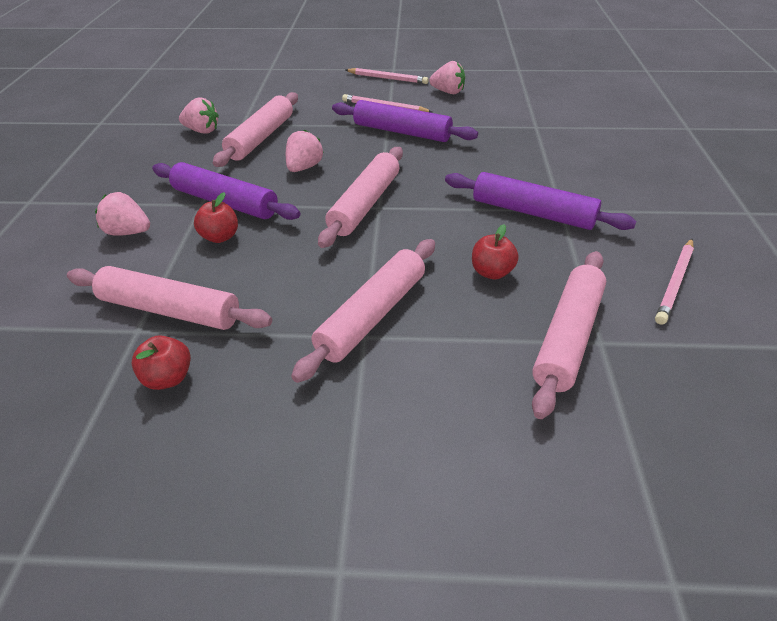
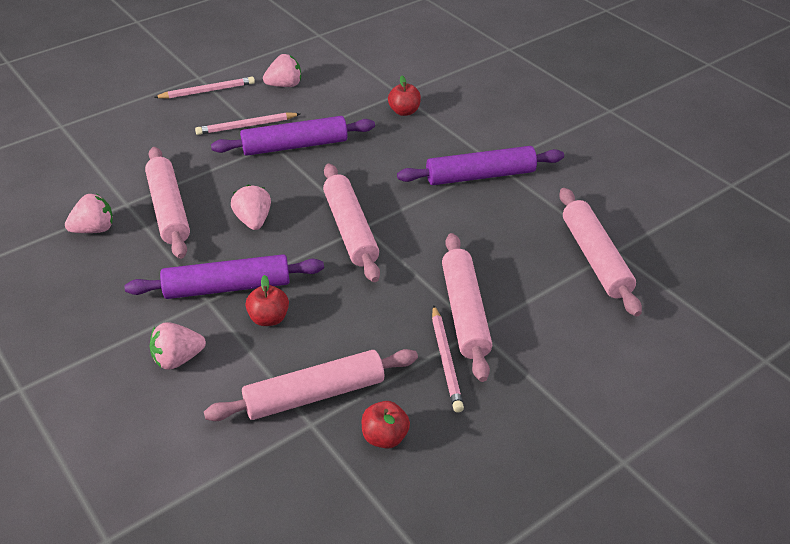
camera: 40 degrees left, 0 degrees up
red apple [472,224,519,279] -> red apple moved to [388,75,421,116]
pink pencil [655,239,694,325] -> pink pencil moved to [432,305,464,412]

